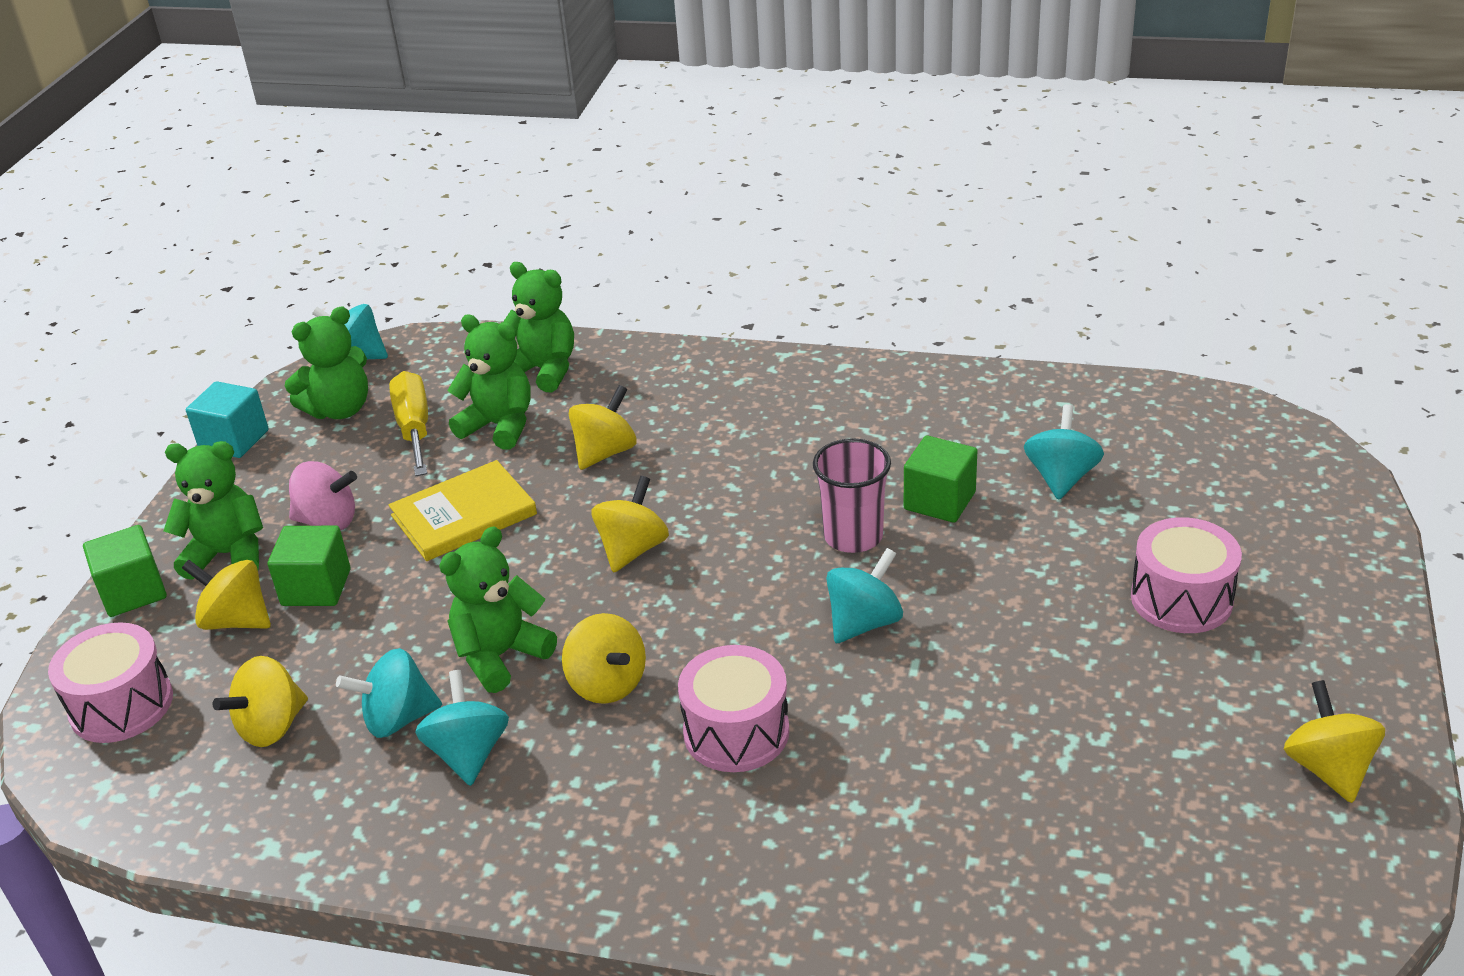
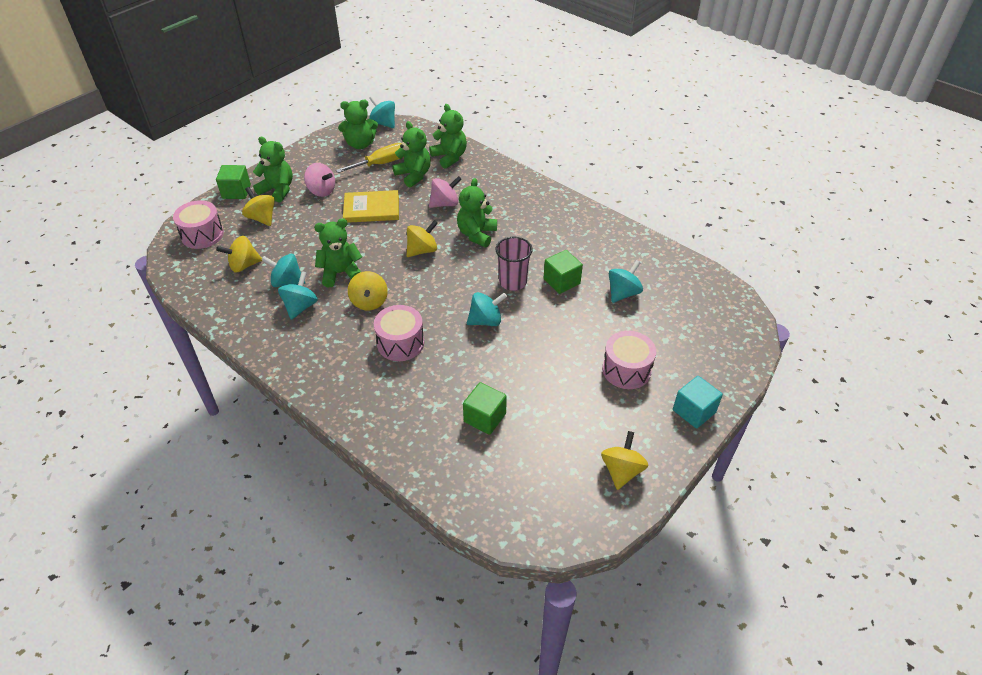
camera: 25 degrees right, 10 degrees up
turquoise cube [186,381,269,458] -> turquoise cube moved to [673,376,723,429]
green cube [268,526,351,606] -> green cube moved to [463,382,507,435]
yellow screwdriver [389,371,428,476] -> yellow screwdriver turned 45 degrees clockwise [336,143,402,173]
yellow spinning top [569,385,637,470] -> pink spinning top [429,176,462,208]
none -> green teddy bear [457,178,497,247]

